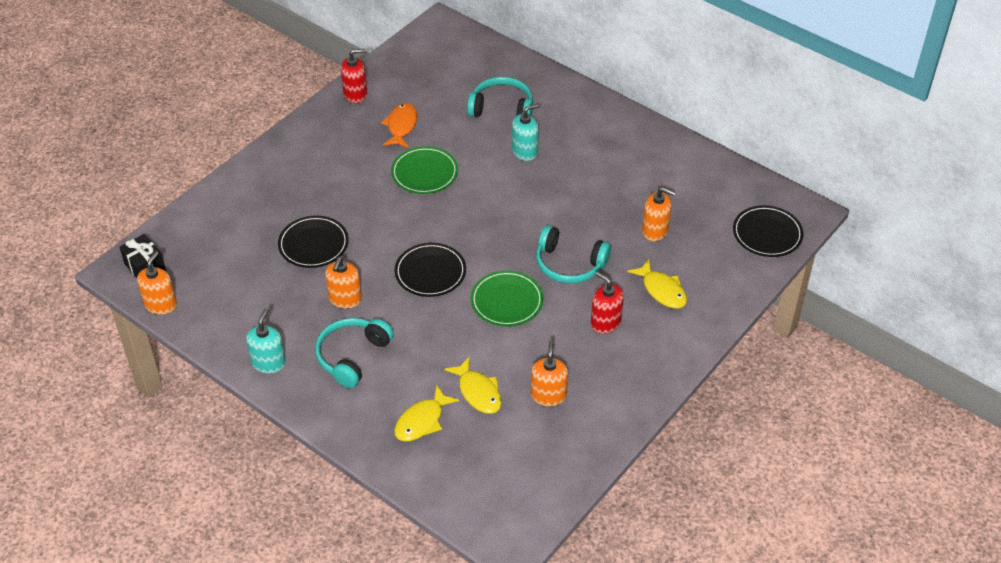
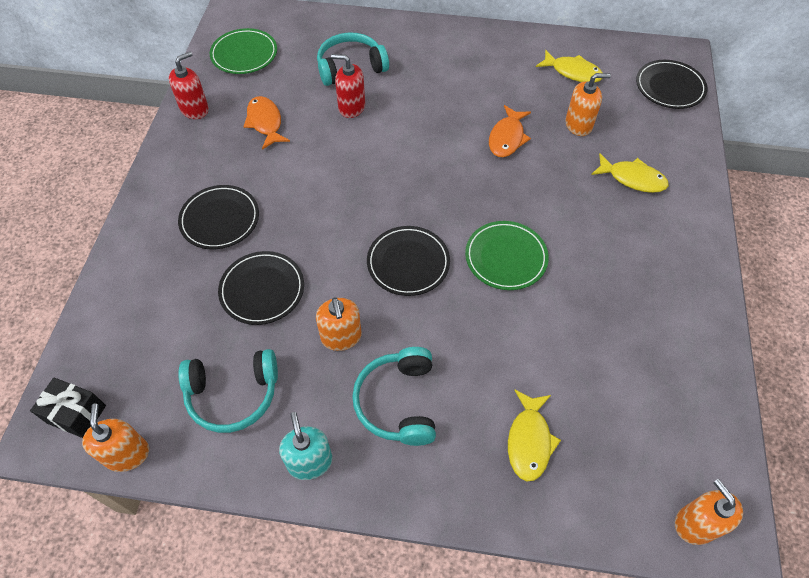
camera: 30 degrees left, 10 degrees up
green plate [391,146,458,194] -> green plate moved to [210,28,277,74]
yellow fish [444,356,502,414] -> yellow fish moved to [536,50,603,83]
turquoise soap dispenser [512,104,539,161] -> none
orange soap dispenser [531,341,568,406] -> orange soap dispenser moved to [675,479,743,545]
turquoise headphones [536,225,611,284] -> turquoise headphones moved to [178,349,278,433]
red soap dispenser [591,272,624,334] -> red soap dispenser moved to [331,54,365,118]
none -> black plate [178,185,259,249]
none -> orange fish [489,105,531,157]

